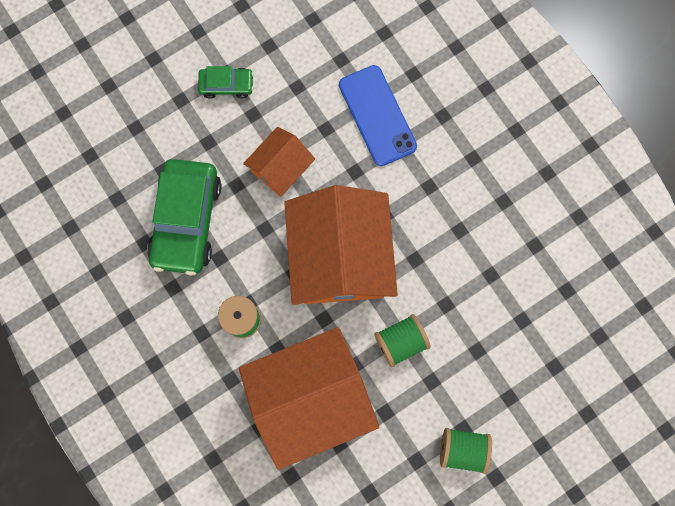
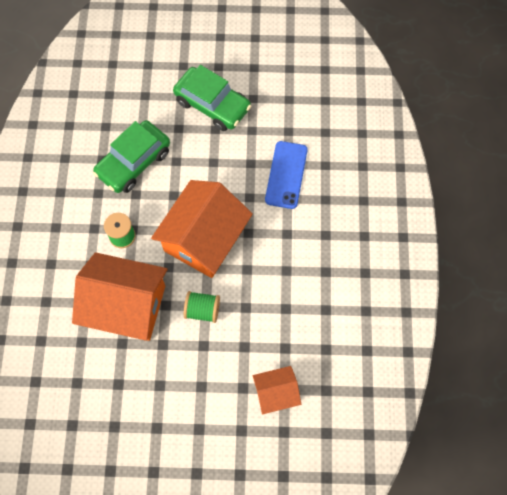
camera: 35 degrees right, 10 degrees down
green car [198,66,254,99] -> green car [173,65,251,131], size x2.01
orange house [243,127,315,197] -> orange house moved to [253,366,301,414]
green spool [440,428,492,474] -> none

